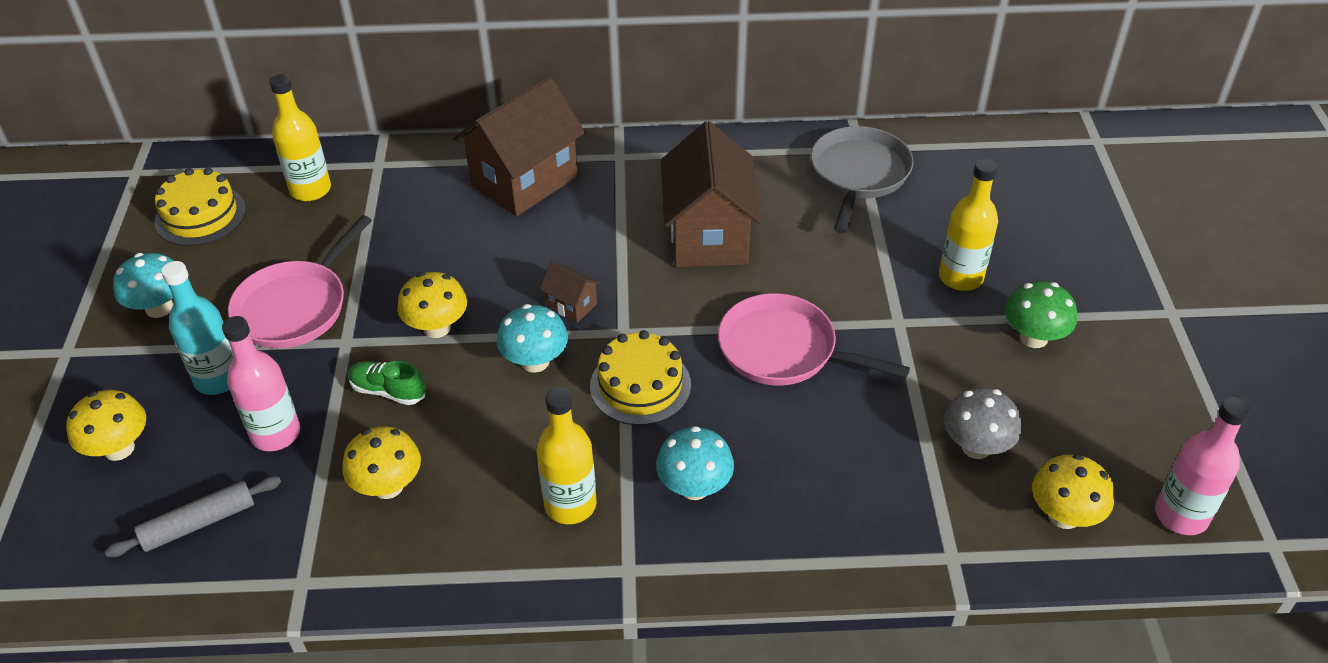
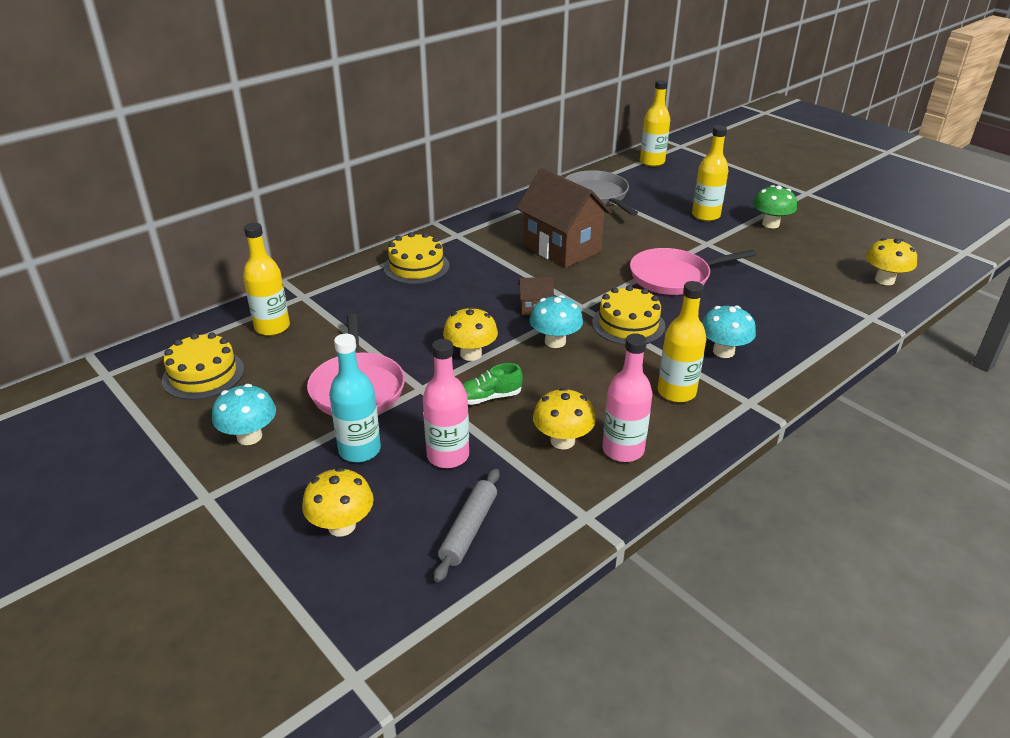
camera: 40 degrees left, 10 degrees down
brown house [453,77,585,216] -> yellow cake [384,232,450,284]
grey mushroom [944,387,1022,459] -> none
pink bottle [1155,397,1250,535] -> pink bottle moved to [602,333,652,462]
none -> yellow bottle [640,80,670,167]

